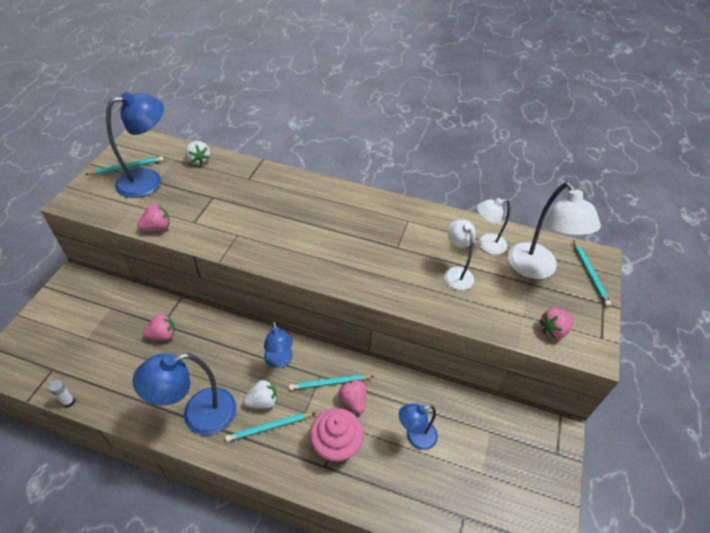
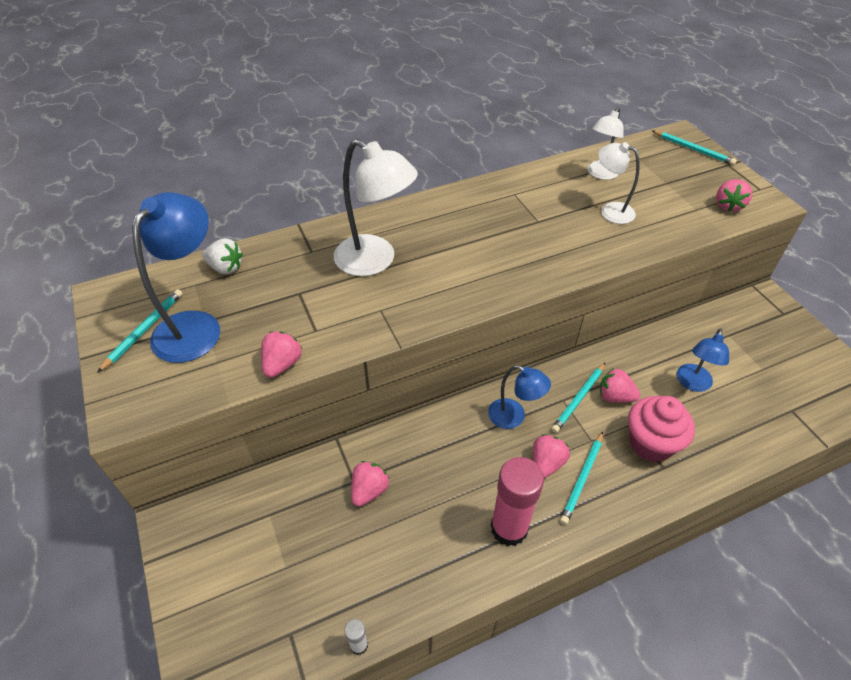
camera: 40 degrees left, 0 degrees up
blue lamp [133,353,236,435] -> pink glue stick [491,457,544,546]
white strawberry [243,379,277,409] -> pink strawberry [533,434,570,478]
white lamp [508,182,601,279] -> white lamp moved to [334,139,418,276]

